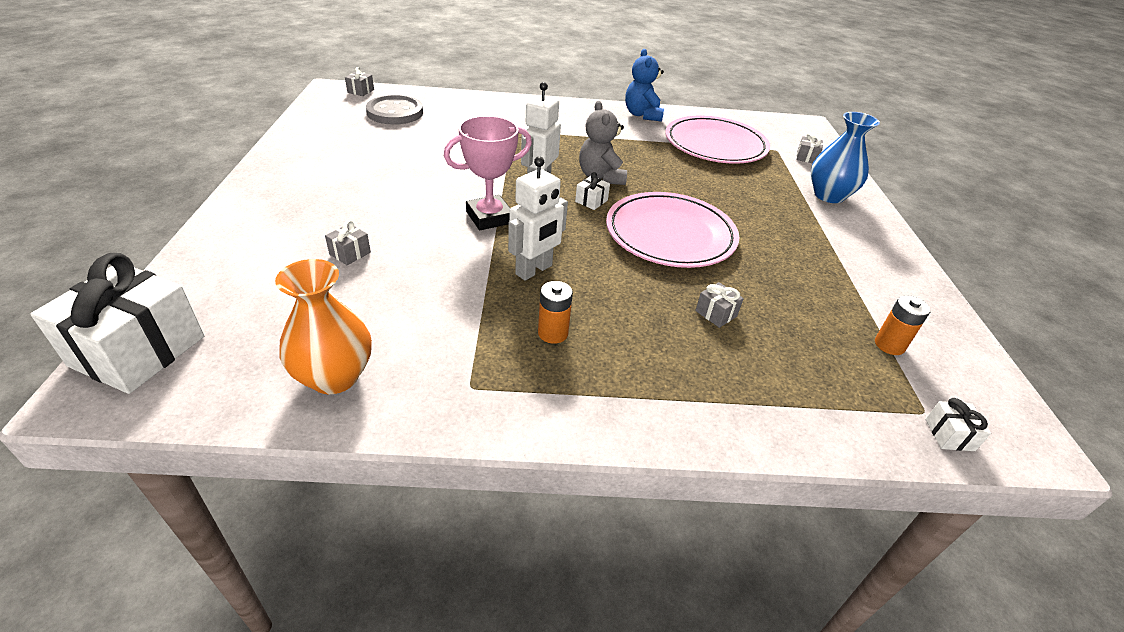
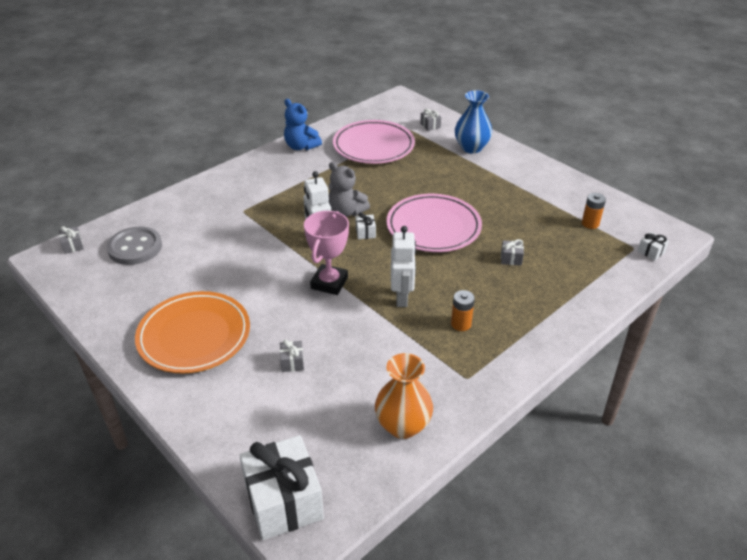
camera: 40 degrees left, 0 degrees up
none -> orange plate [135,291,250,373]

